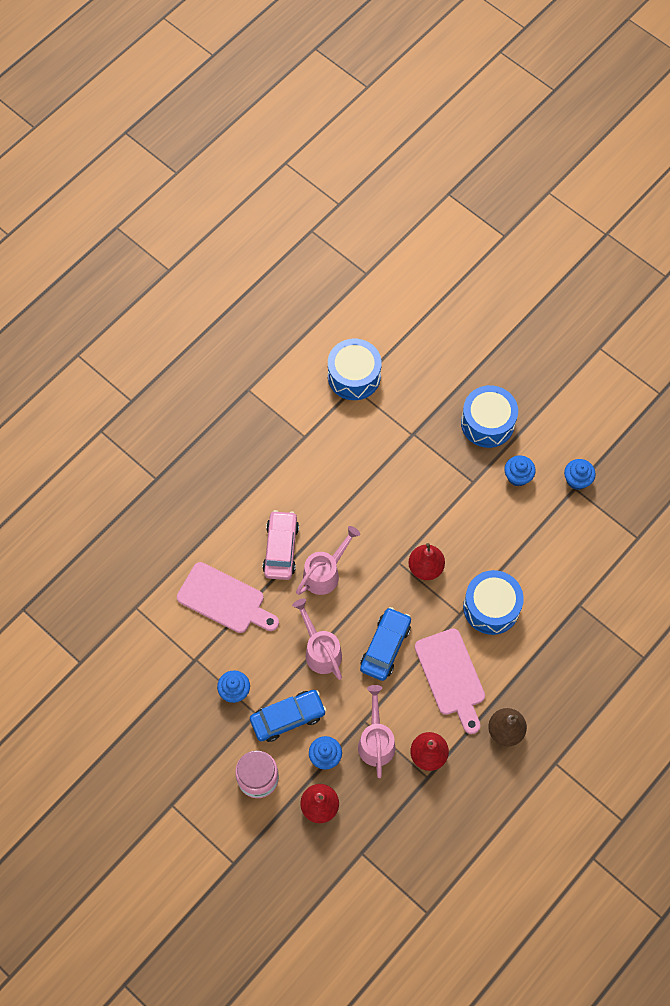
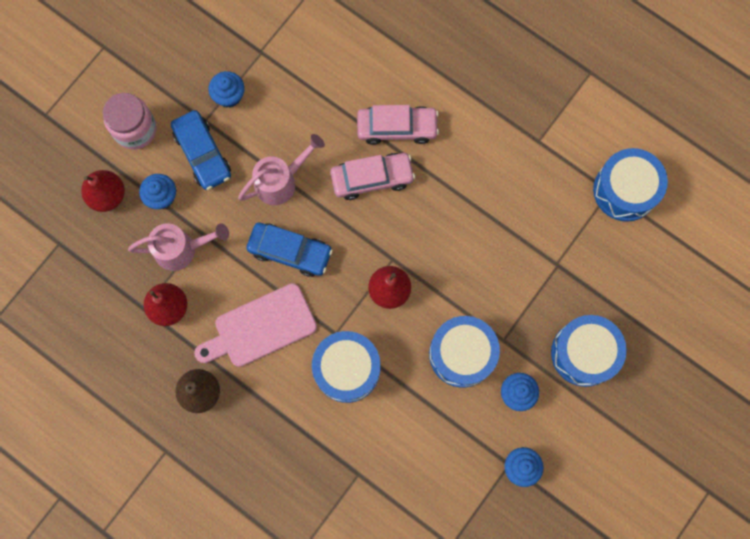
camera: 85 degrees right, 10 degrees up
pink cutting board [177,562,279,633] -> none
pink watering can [296,526,360,595] -> pink car [330,153,415,200]
none -> blue drum [429,316,500,388]

